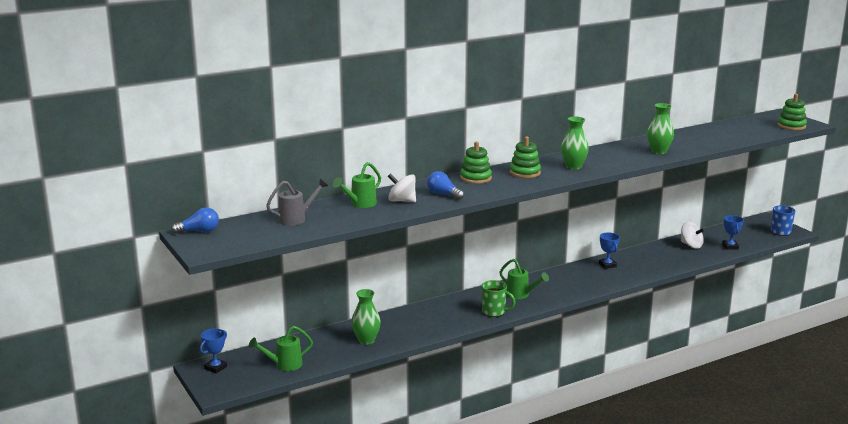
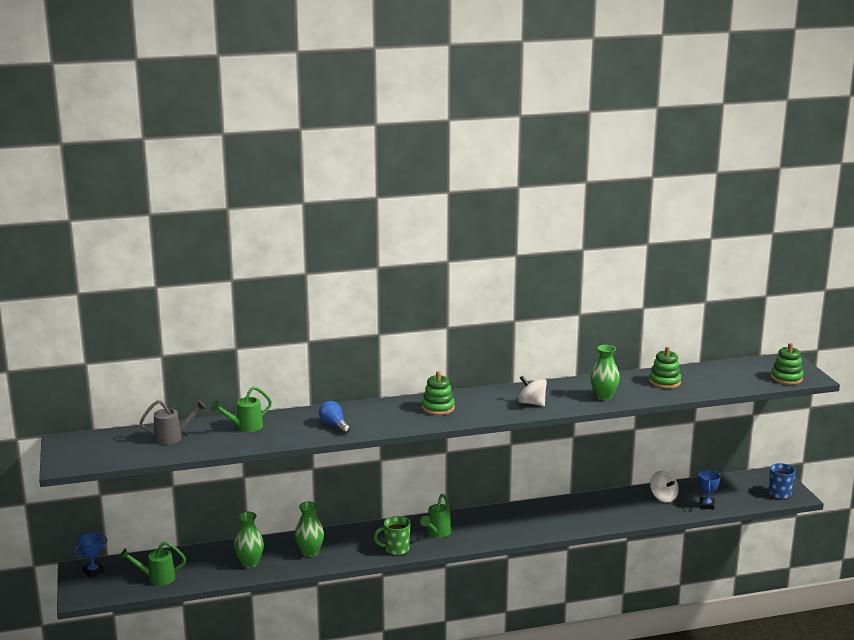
camera: 15 degrees right, 0 degrees up
blue light bulb [171,207,219,234] -> none
white spinning top [388,174,416,202] -> white spinning top moved to [518,376,547,406]
green stacking toy [460,141,492,184] -> green stacking toy moved to [649,346,681,389]
green mug [482,280,516,317] -> green mug turned 135 degrees clockwise [374,516,410,556]
green watering can [499,259,549,299] -> green watering can turned 60 degrees clockwise [420,494,451,538]
green vase [561,117,589,170] -> green vase moved to [295,502,324,557]
blue trophy [599,233,620,269] -> none

